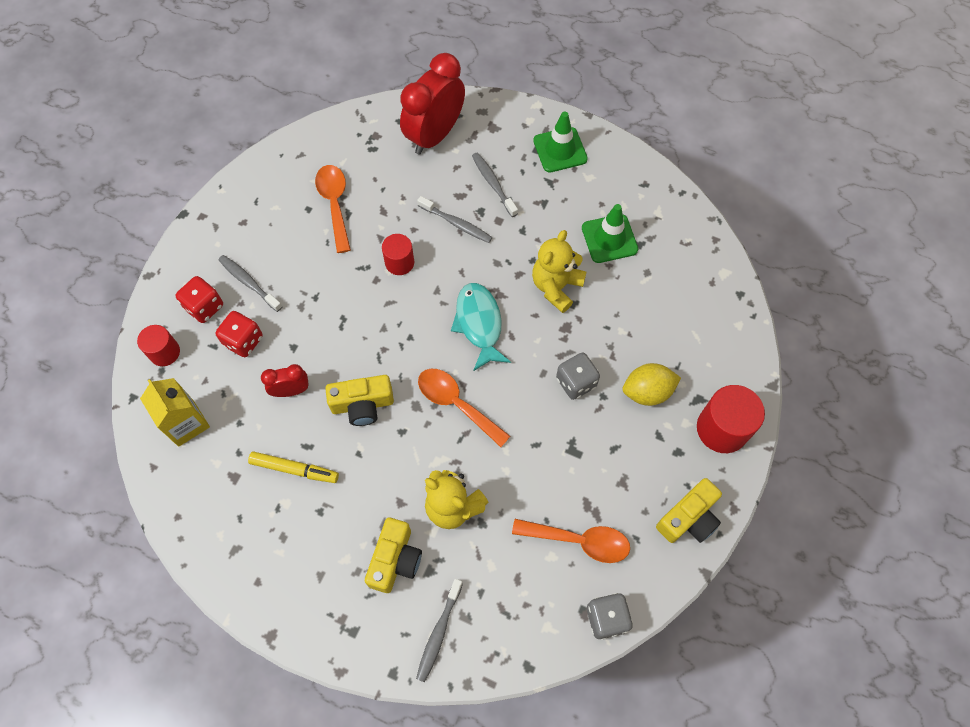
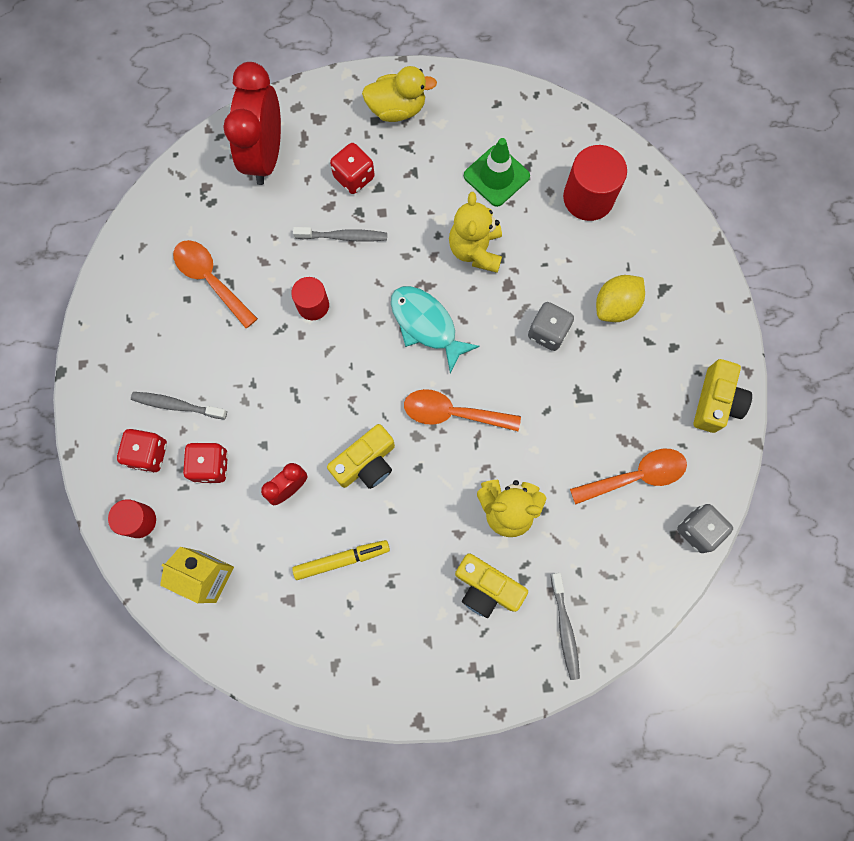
camera: 30 degrees left, 10 degrees up
yellow camera [365,518,422,593] -> yellow camera turned 135 degrees clockwise [455,553,528,618]
grey toothbrush [472,152,518,217] -> red dice [330,143,375,194]
green traffic cone [533,111,588,172] -> yellow duck [362,66,437,122]
red cylinder [697,385,765,453] -> red cylinder moved to [563,145,627,221]

